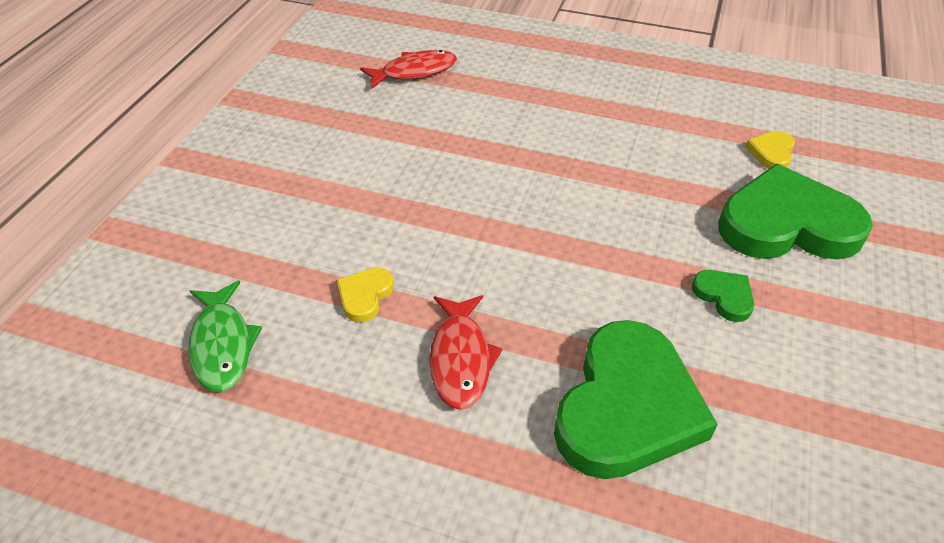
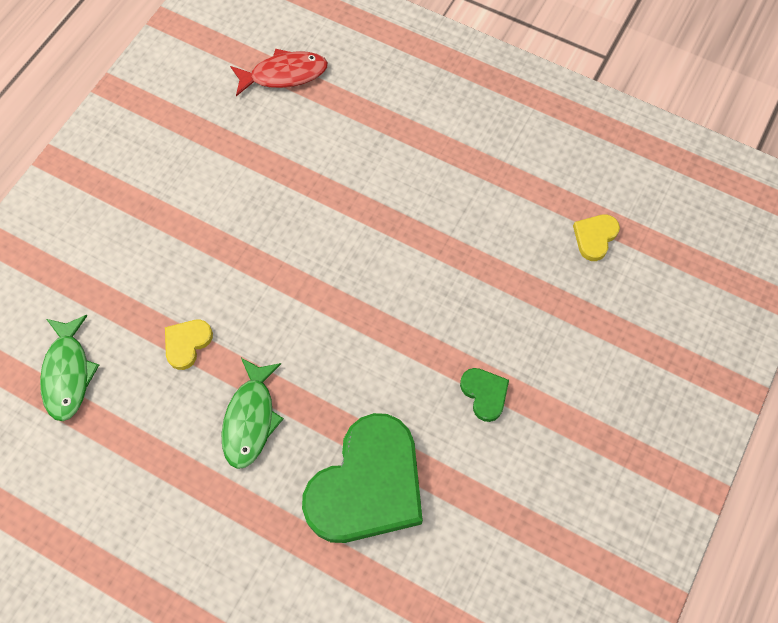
camera: 10 degrees right, 20 degrees up
red fish [429,295,503,410] -> green fish [222,358,284,469]
green heart [718,164,873,259] -> none

